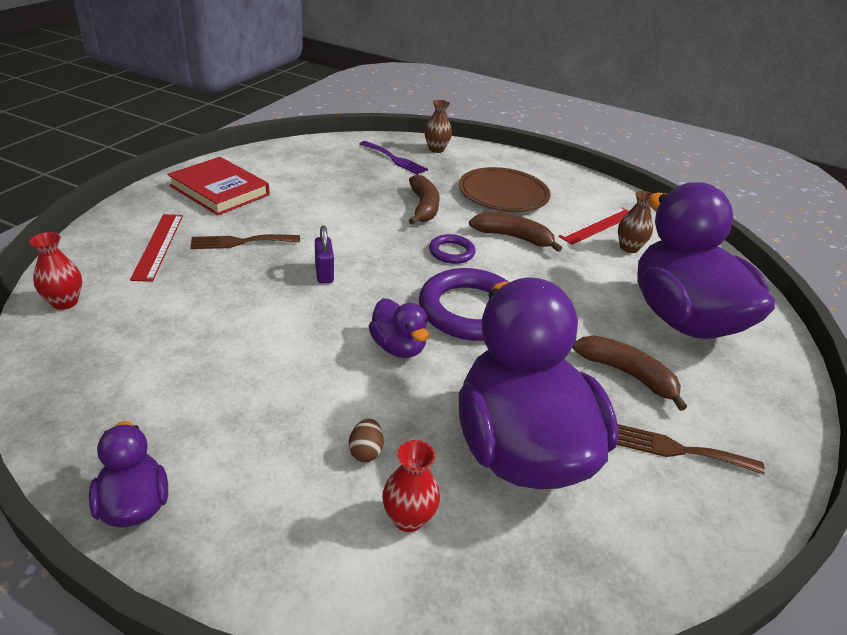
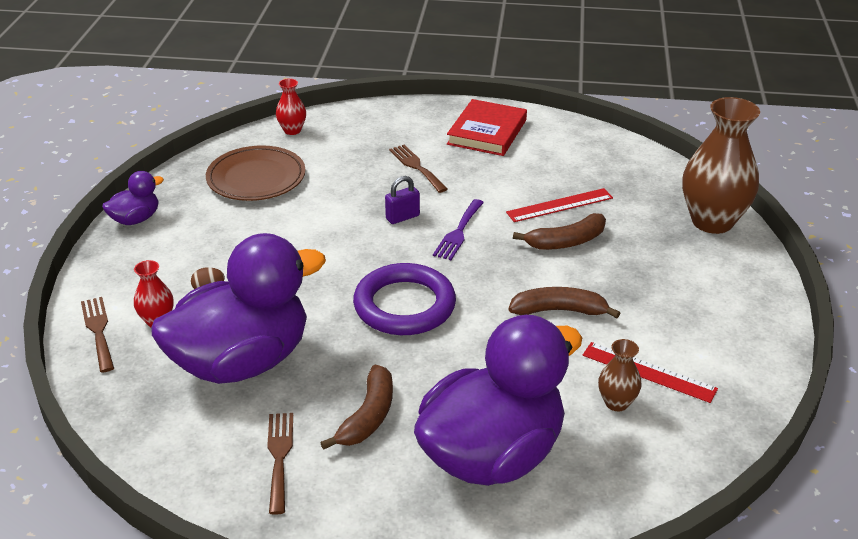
camera: 75 degrees right, 0 degrees up
red ruler [130,214,183,282] -> red ruler moved to [506,188,613,222]
purple fork [360,141,428,175] -> purple fork moved to [433,199,484,260]
purple duck [369,298,429,358] -> none
brown vase [425,100,452,153] -> brown vase [682,97,760,234], size x2.13
purple ring [429,234,476,264] -> none
brown plate [459,167,550,212] -> brown plate moved to [206,146,305,201]
brown banana [469,212,562,252] -> brown banana turned 90 degrees counterclockwise [509,287,620,318]
none -> brown fork [81,297,114,373]

